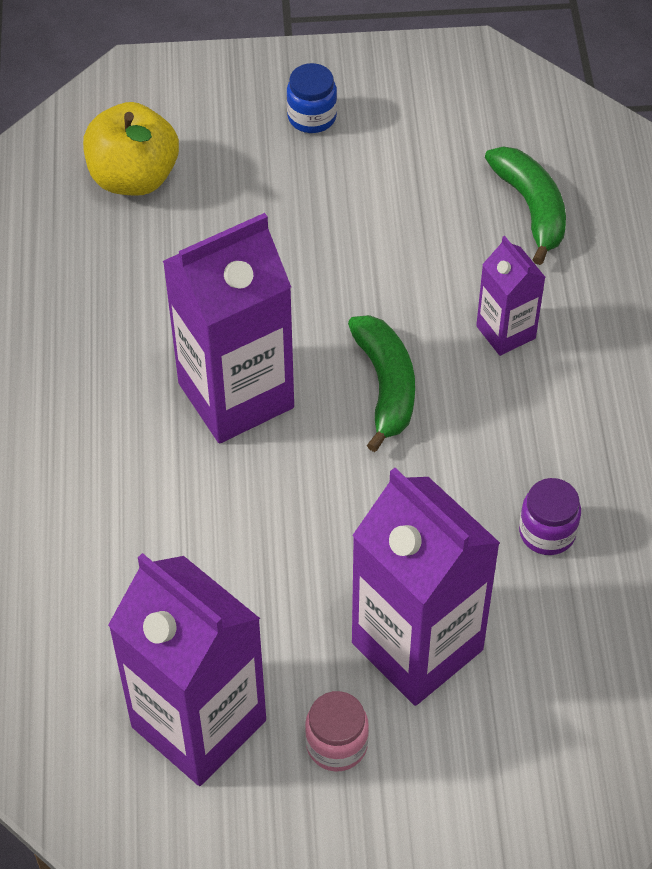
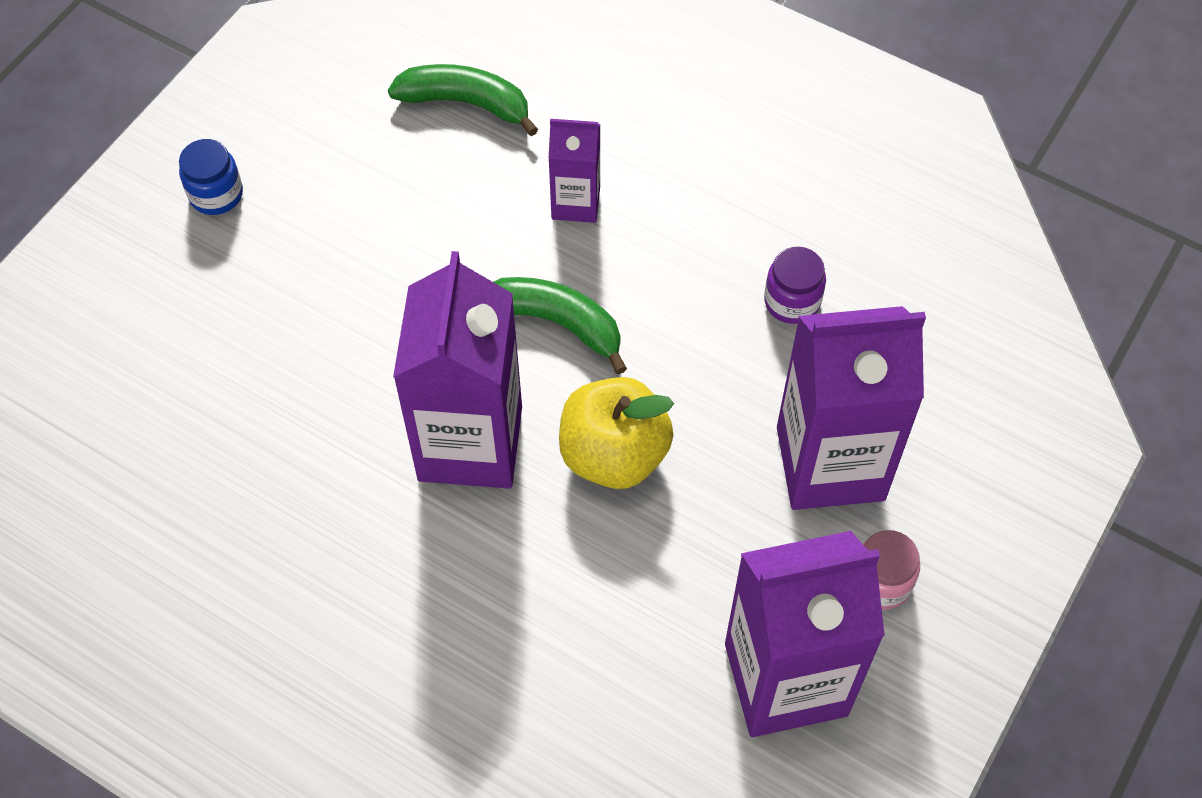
camera: 55 degrees left, 5 degrees up
yellow apple [83,102,179,196] -> yellow apple moved to [559,377,674,489]

